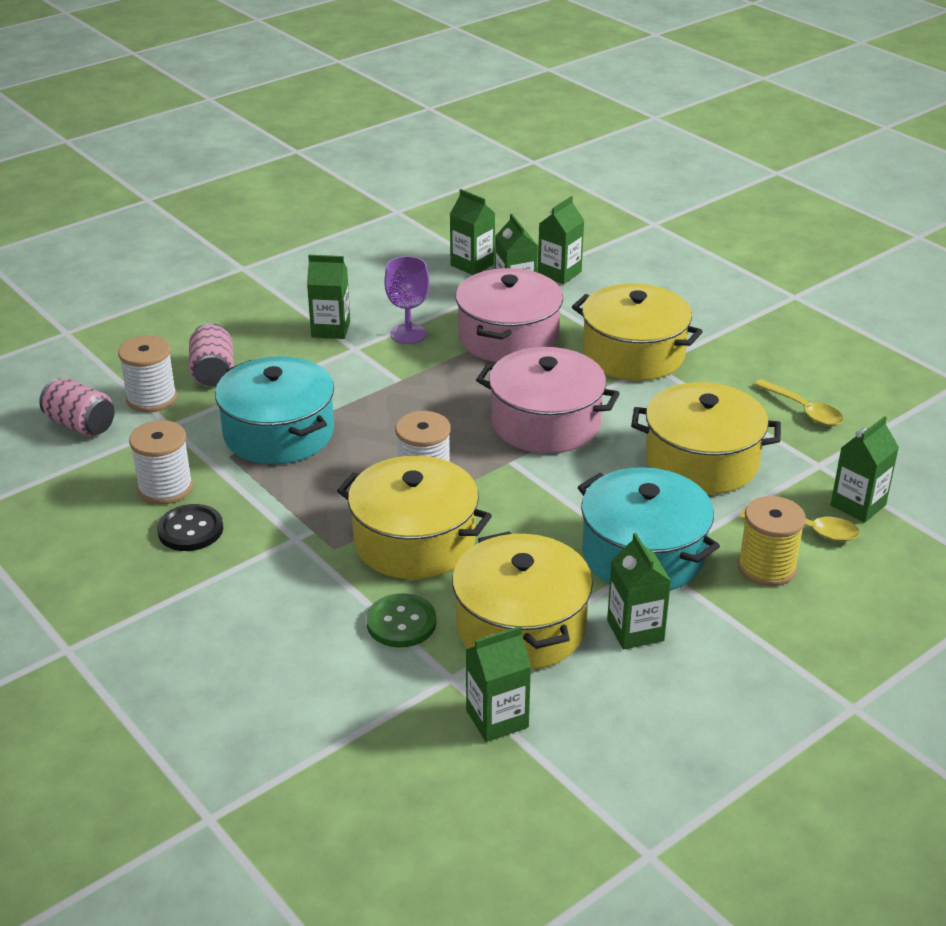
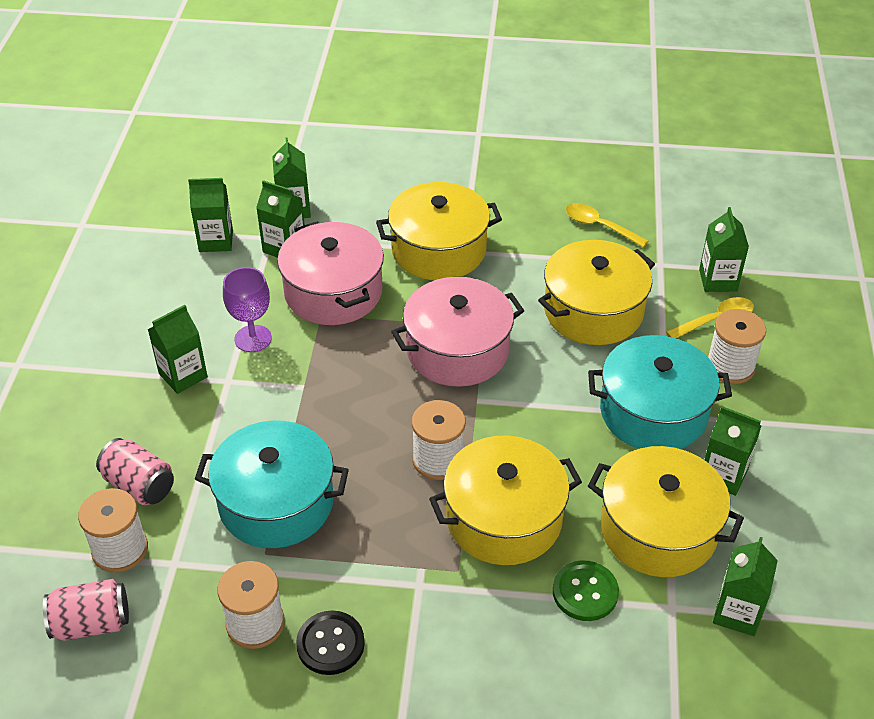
camera: 45 degrees left, 10 degrees up
yellow spool [738,496,806,586] -> white spool [708,309,766,384]
yellow spoon [754,379,843,426] -> yellow spoon turned 150 degrees counterclockwise [566,203,649,247]

